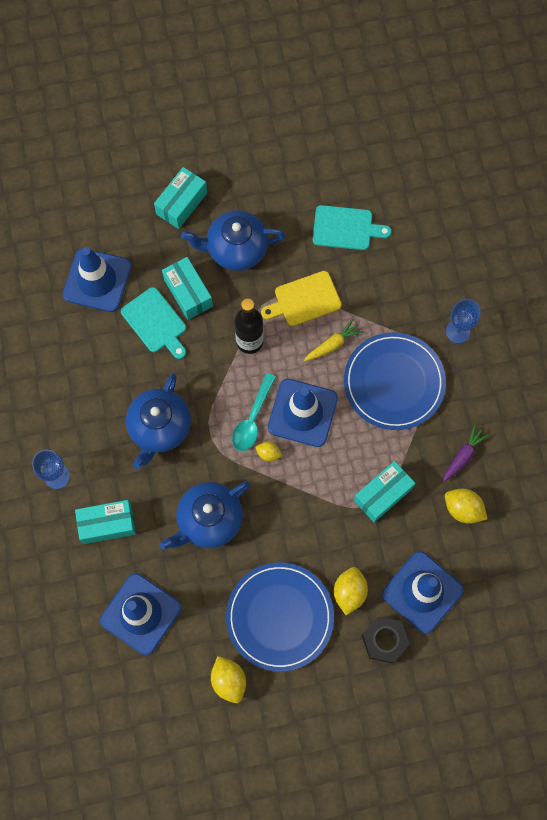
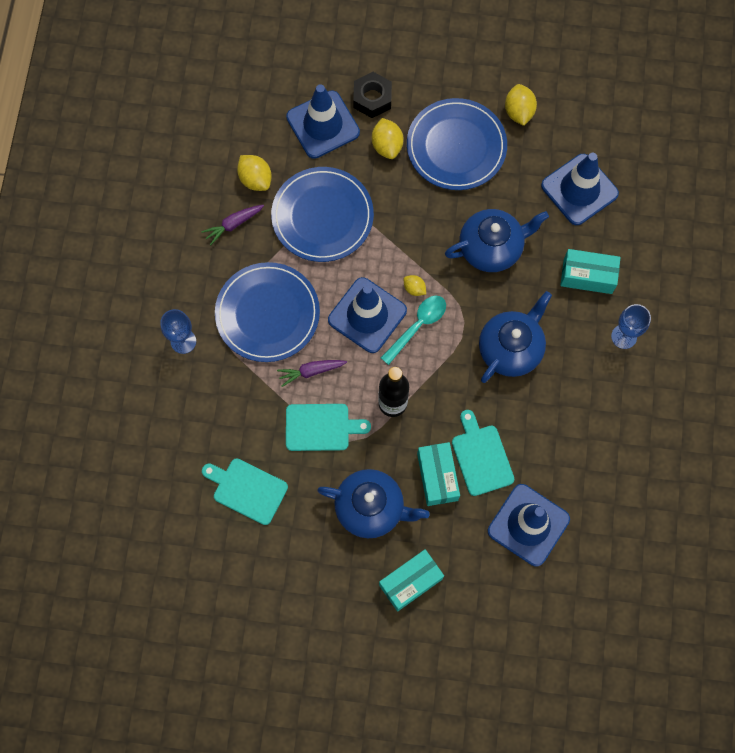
camera: 160 degrees left, 0 degrees up
yellow cutting board [261,271,342,326] -> turquoise cutting board [286,404,371,451]
yellow carrot [304,319,363,361] -> purple carrot [277,360,347,387]
yellow lemon [334,567,368,615] -> yellow lemon turned 45 degrees counterclockwise [372,118,403,159]
turquoise box [354,461,415,523] -> blue plate [271,167,374,262]

